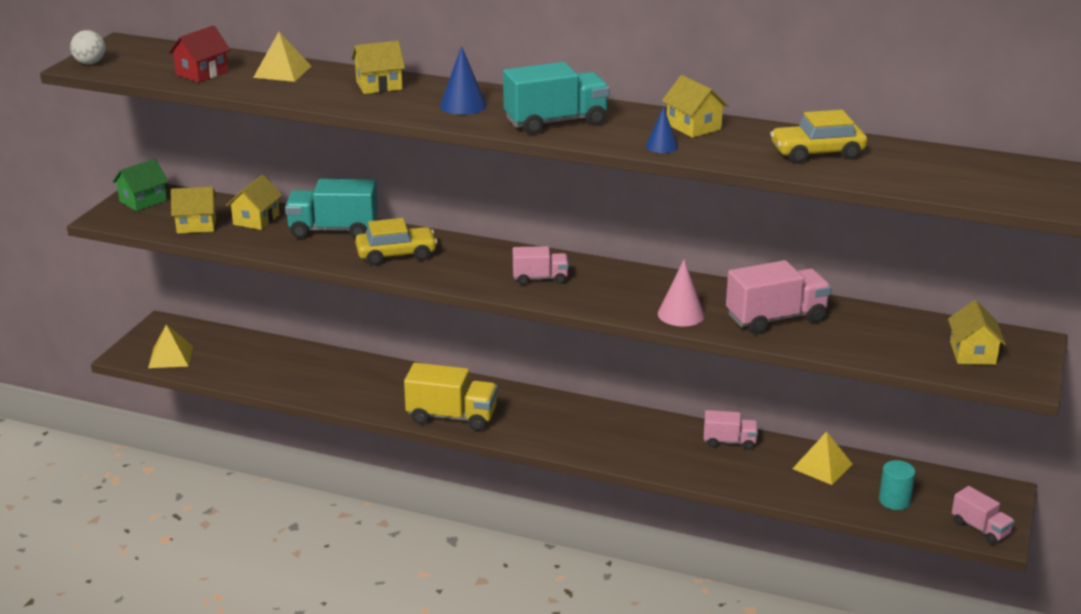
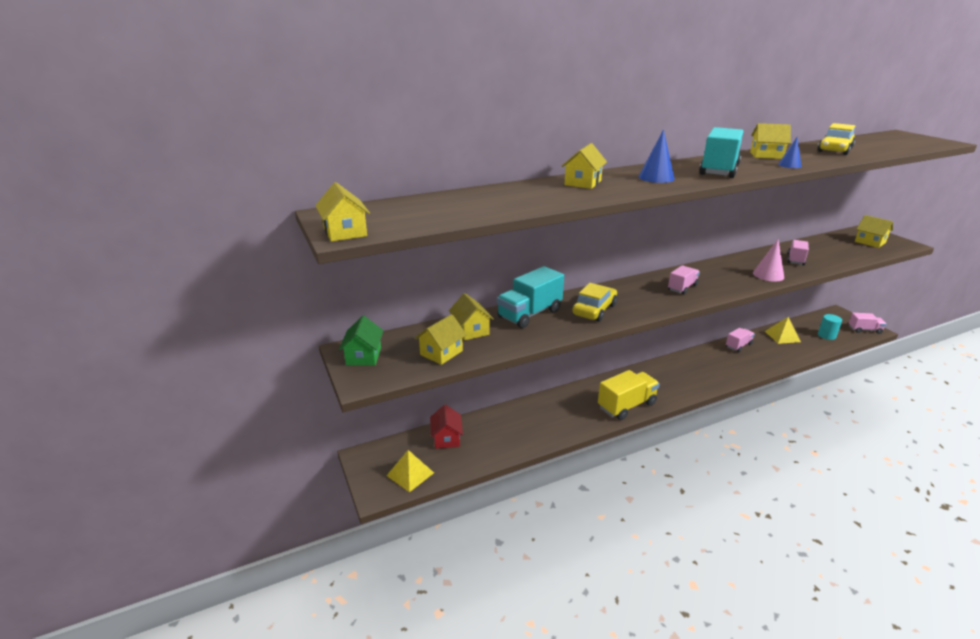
camera: 45 degrees left, 0 degrees up
white ball [70,30,105,65] -> yellow house [315,182,370,242]
red house [168,26,231,82] -> red house moved to [430,404,463,449]
yellow pyramid [253,32,311,82] -> none
pink truck [726,260,831,334] -> pink truck [787,240,809,265], size x0.59

